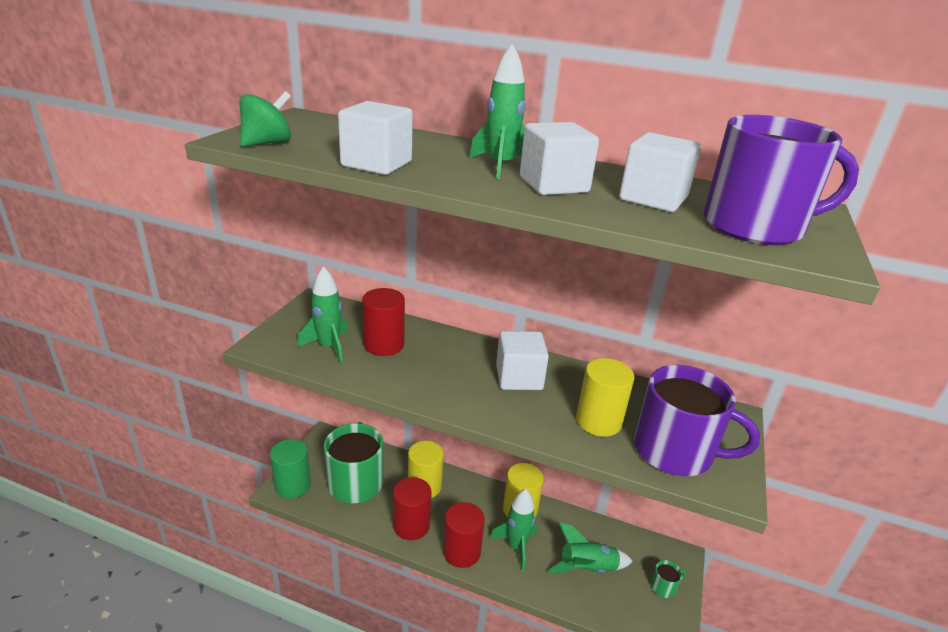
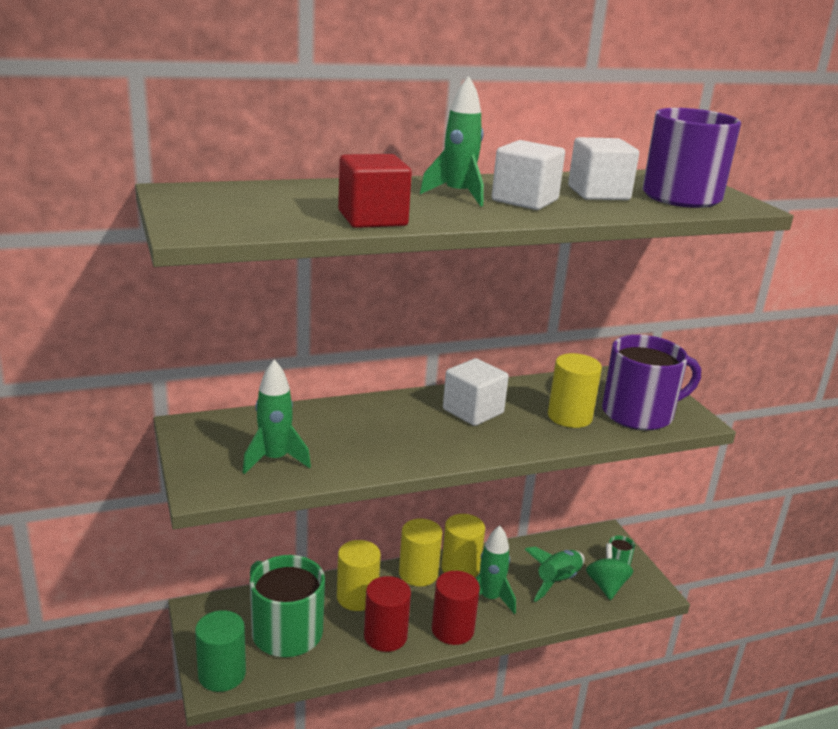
camera: 40 degrees left, 5 degrees down
green spinning top [239,91,291,147] -> green spinning top moved to [586,543,633,600]
white cube [338,101,413,175] -> red cube [338,154,412,228]
red cylinder [362,288,405,356] -> none
none -> yellow cylinder [399,518,442,587]

